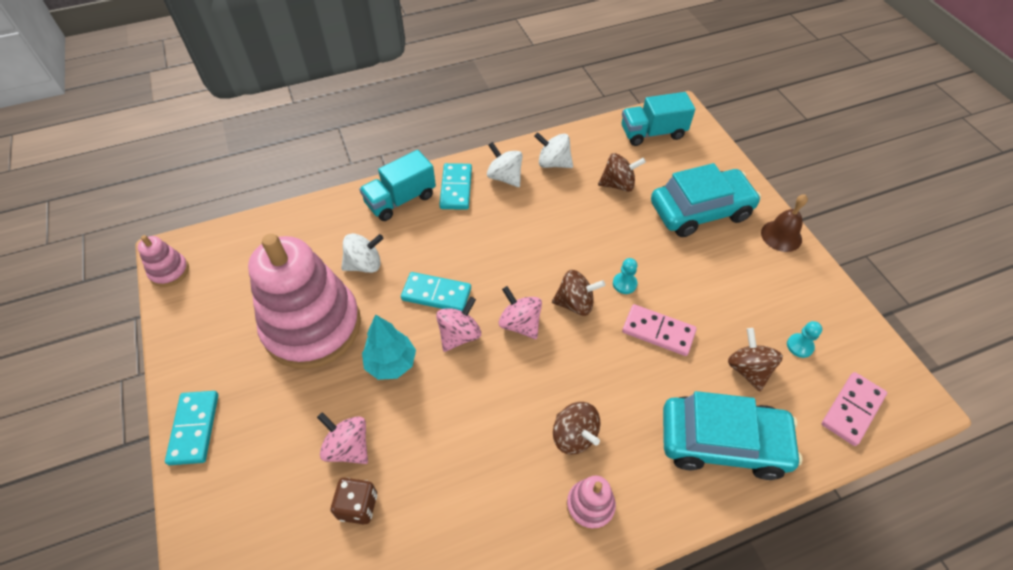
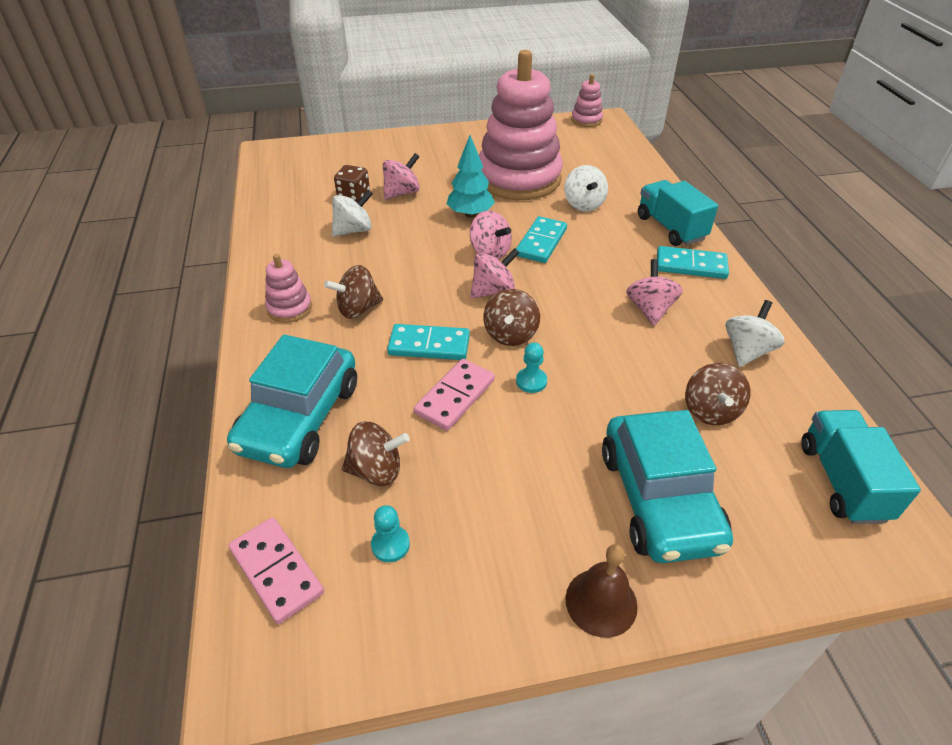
camera: 100 degrees right, 10 degrees down
turquoise domino [165,391,218,465] -> turquoise domino moved to [387,324,470,360]
white spinning top [487,142,523,187] -> white spinning top moved to [332,190,373,237]
none -> pink spinning top [626,259,683,326]

